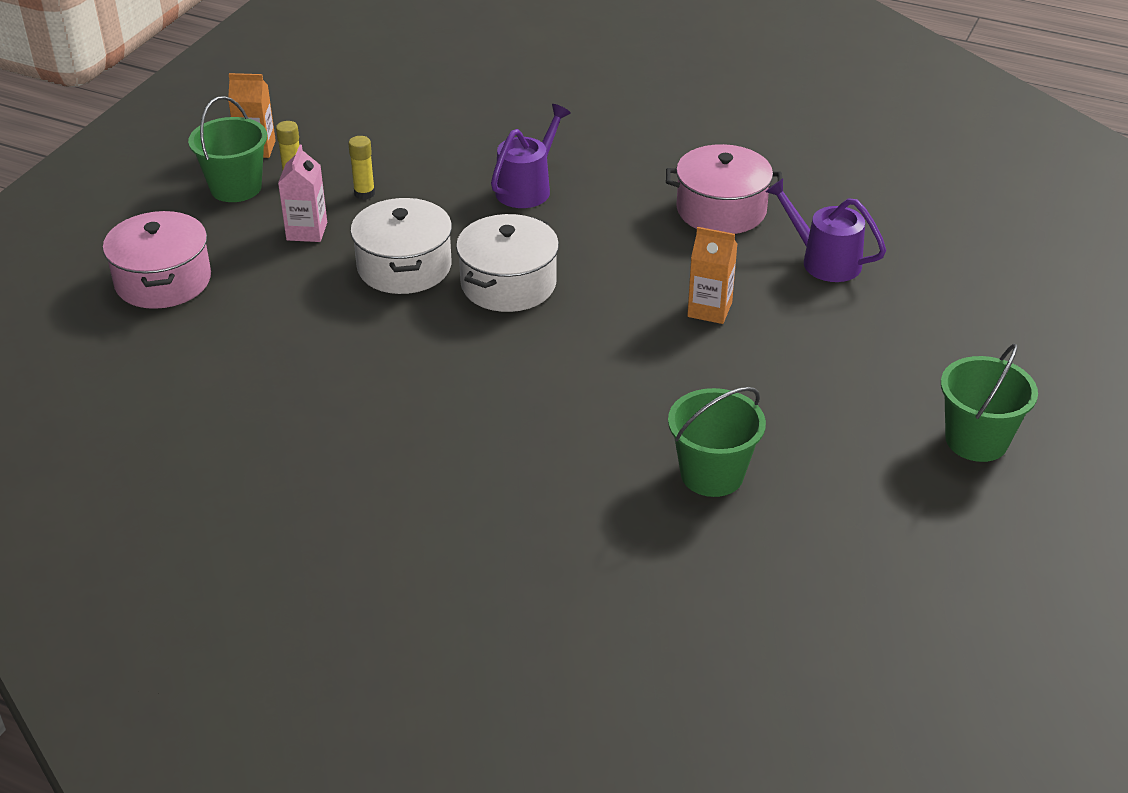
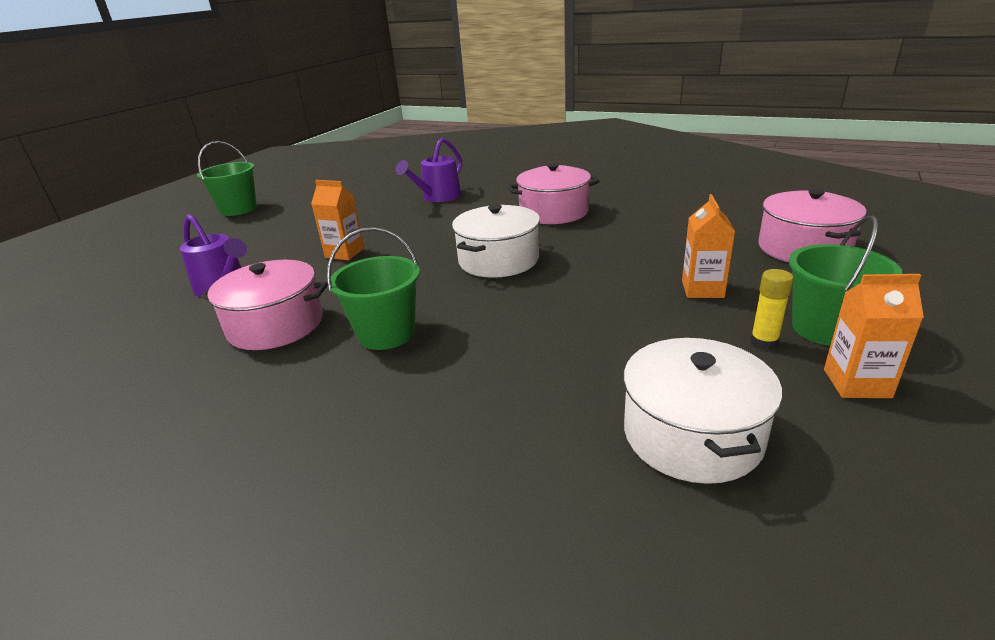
camera: 175 degrees left, 10 degrees down
pink carton [278,145,327,242] -> orange carton [682,194,735,298]
yellow glue stick [348,136,375,200] -> none
white pot [350,198,452,294] -> white pot moved to [623,338,782,484]
purple watering can [491,104,571,208] -> purple watering can moved to [396,138,462,202]
green bucket [668,387,766,497] -> green bucket moved to [327,227,420,350]
none -> pink pot [508,163,599,224]

